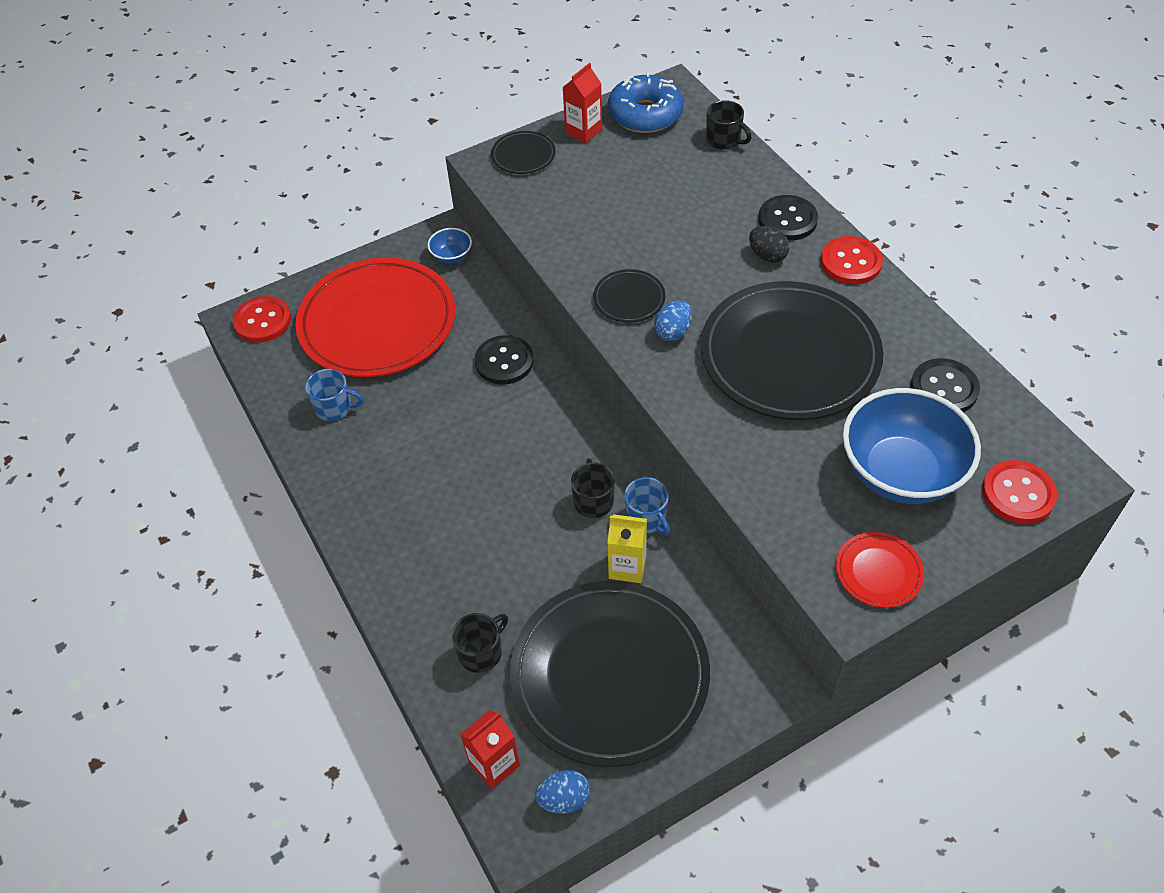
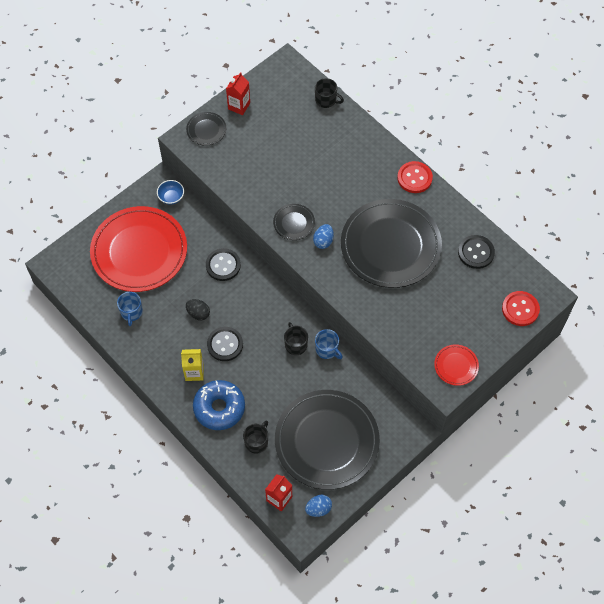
camera: 15 degrees left, 10 degrees up
red button [233,296,291,343] -> none
blue mug [305,369,364,421] -> blue mug turned 90 degrees clockwise [117,292,143,326]
blue donut [608,72,684,133] -> blue donut moved to [193,380,245,430]
yellow carton [608,514,647,583] -> yellow carton moved to [181,349,204,381]
black egg [749,226,789,263] -> black egg moved to [186,299,210,320]
black button [758,195,818,241] -> black button moved to [207,327,243,361]
blue bowl [843,388,981,504] -> none

